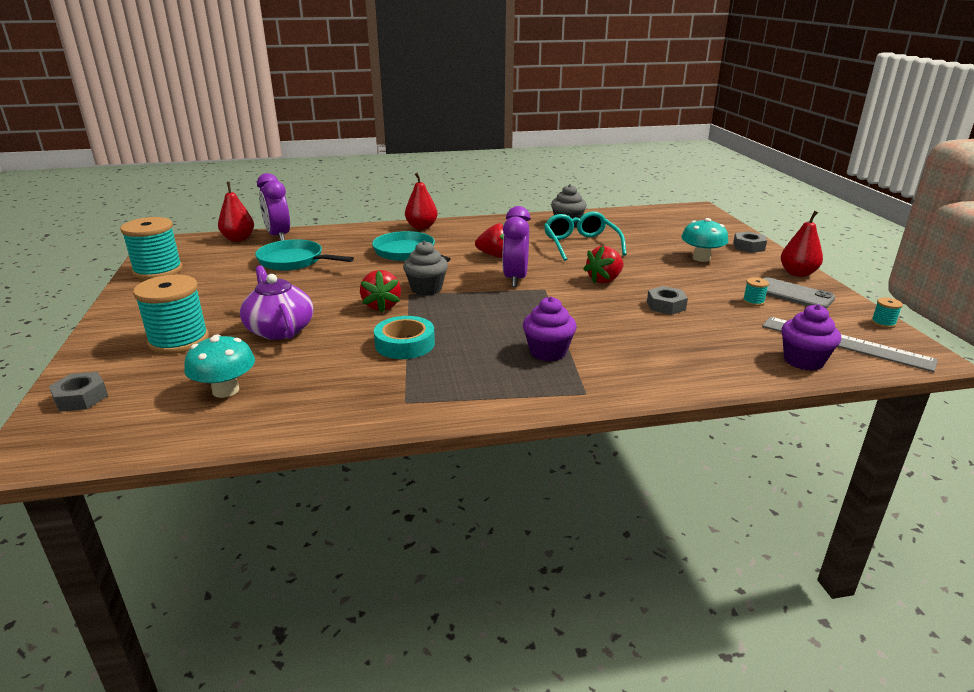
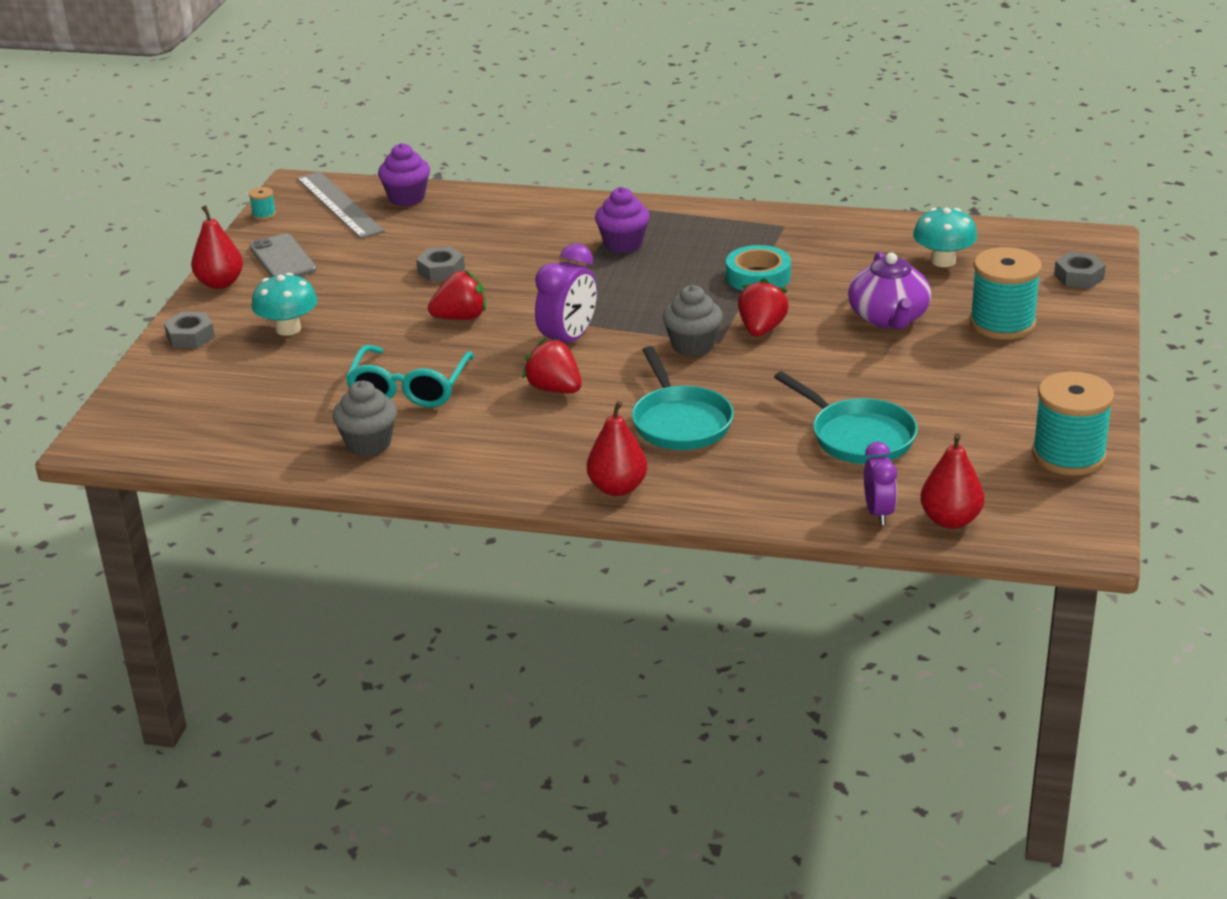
camera: 155 degrees left, 5 degrees up
purple clock [257,173,290,241] -> purple clock [864,442,897,525], size x0.65
turquoise spool [743,277,769,306] -> none

